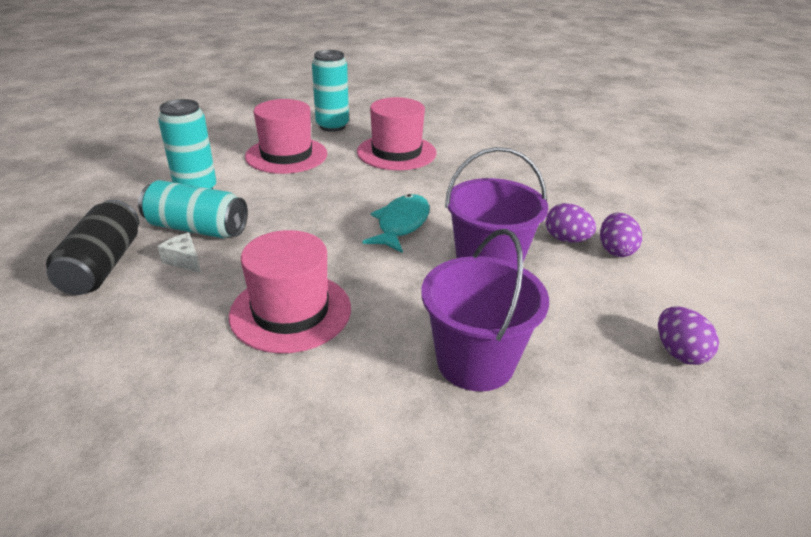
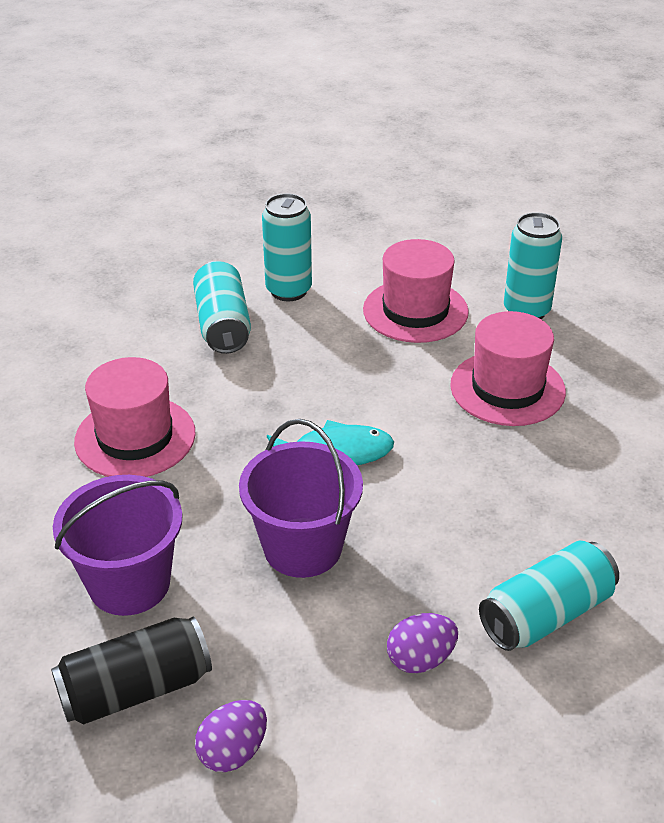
camera: 65 degrees right, 5 degrees up
black can [46,200,139,295] -> black can moved to [51,616,212,724]
white cheese [158,233,201,273] -> none
purple egg [546,203,596,242] -> none
none -> turquoise can [479,541,619,651]

